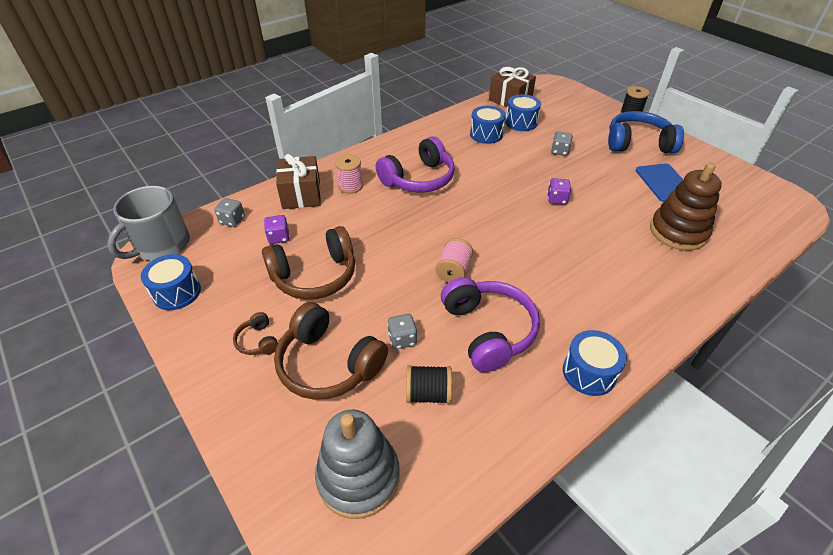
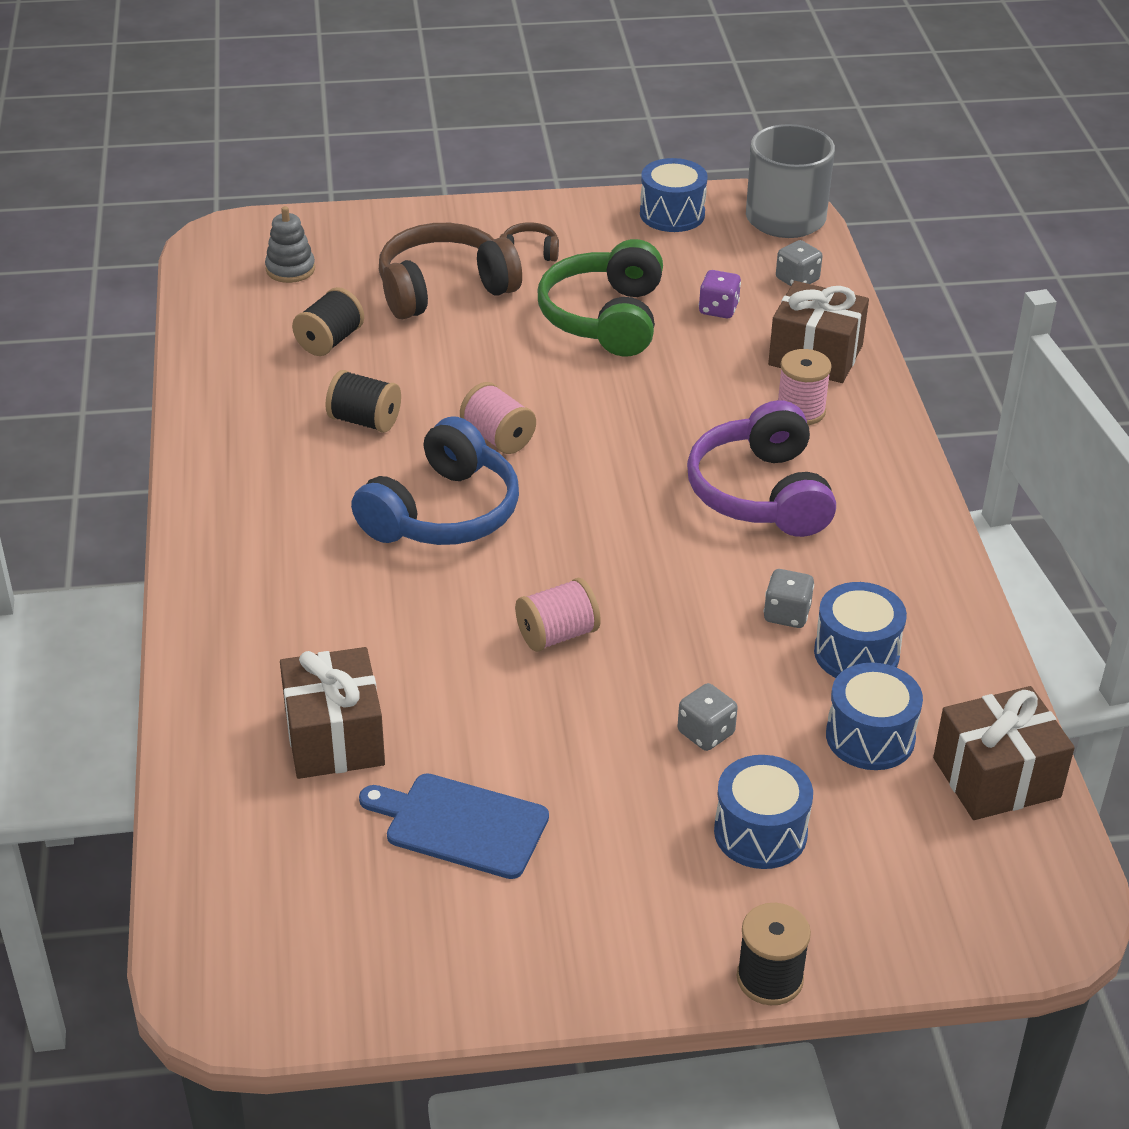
camera: 120 degrees right, 5 degrees down
brown headphones [262,226,355,300] -> green headphones [538,239,663,357]
grey stacking toy [315,410,400,519] -> grey stacking toy [265,206,315,283], size x0.54
grey dice [387,314,417,349] -> grey dice moved to [764,569,814,628]
purple headphones [441,277,540,372] -> black spool [325,370,401,433]
purple dice [547,178,571,205] -> pink spool [515,578,601,652]
blue drum [563,330,627,396] -> blue drum moved to [714,755,813,869]
blue headphones [608,111,684,154] -> blue headphones moved to [351,417,519,545]
brown stacking toy [650,163,722,251] -> brown gift [280,647,385,779]

